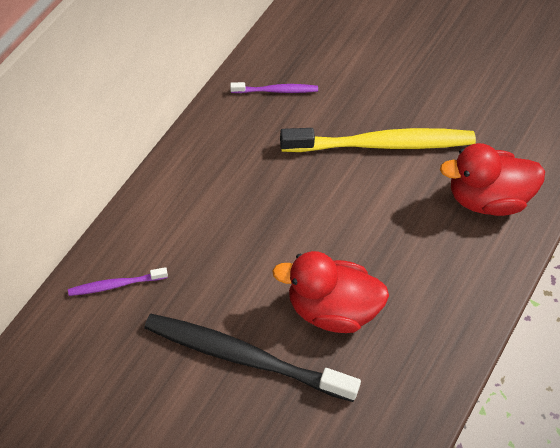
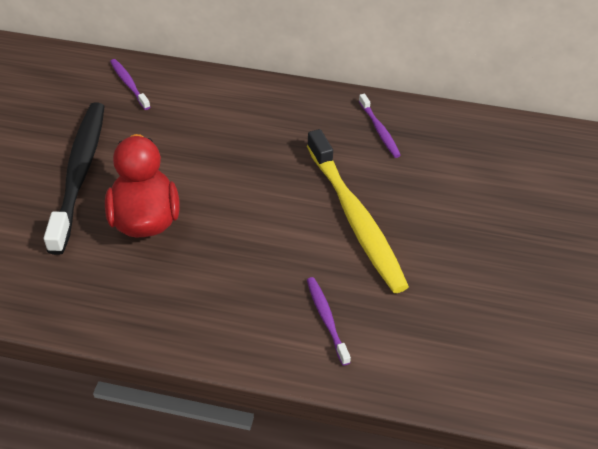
camera: 75 degrees right, 10 degrees down
red duck [440,143,545,216] -> purple toothbrush [307,277,351,366]

